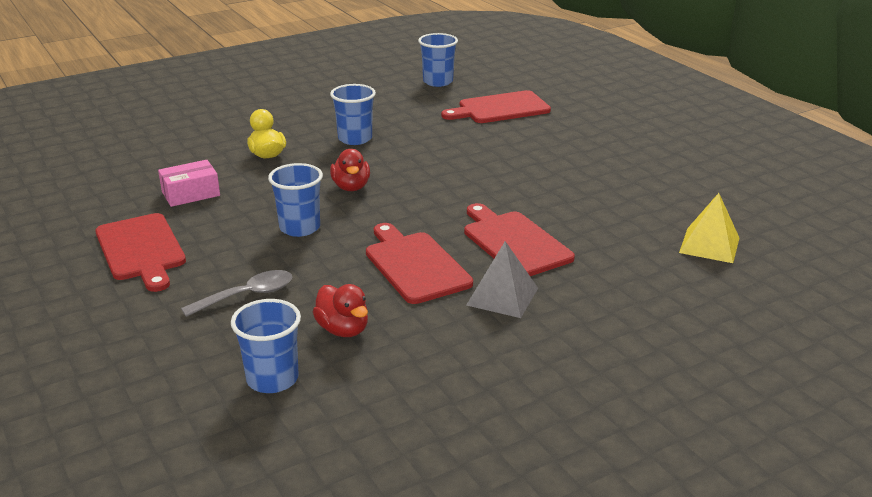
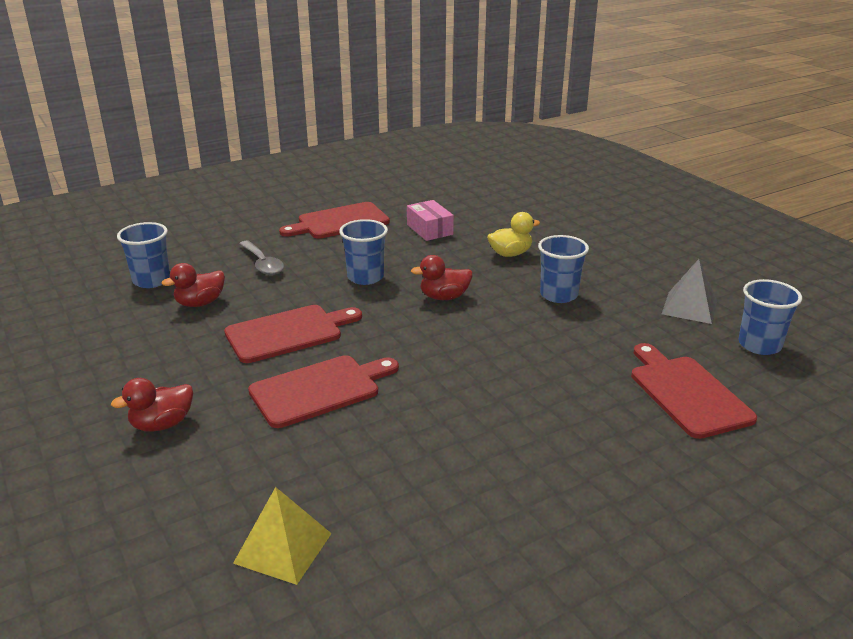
camera: 90 degrees right, 0 degrees up
grey pyramid [466,241,538,318] -> grey pyramid moved to [662,259,717,324]
none -> red duck [111,378,193,432]

